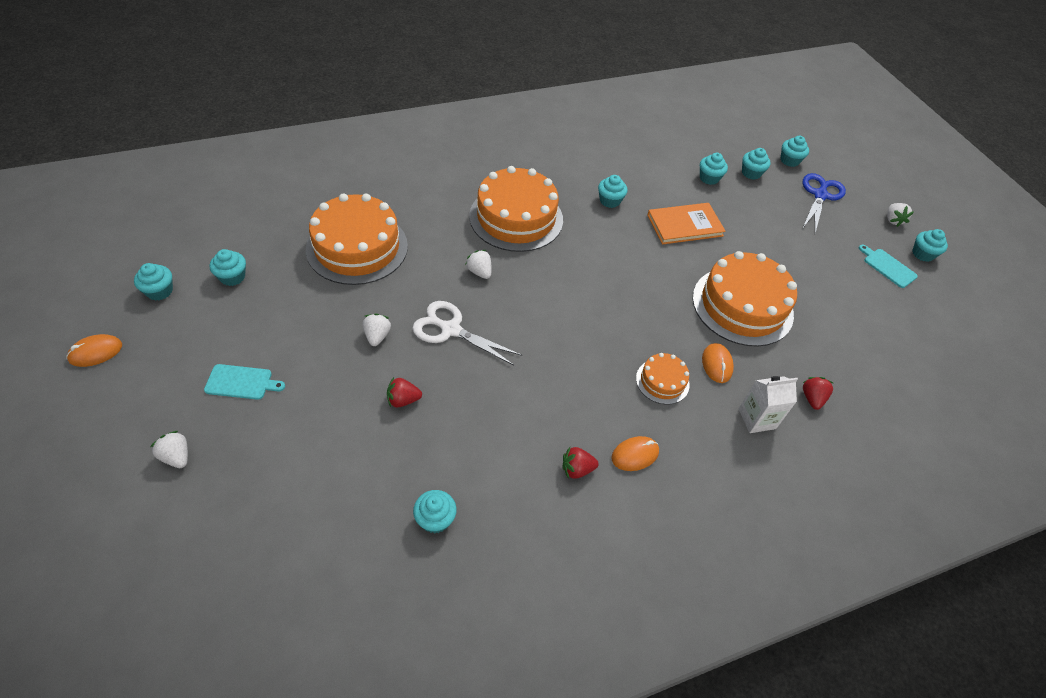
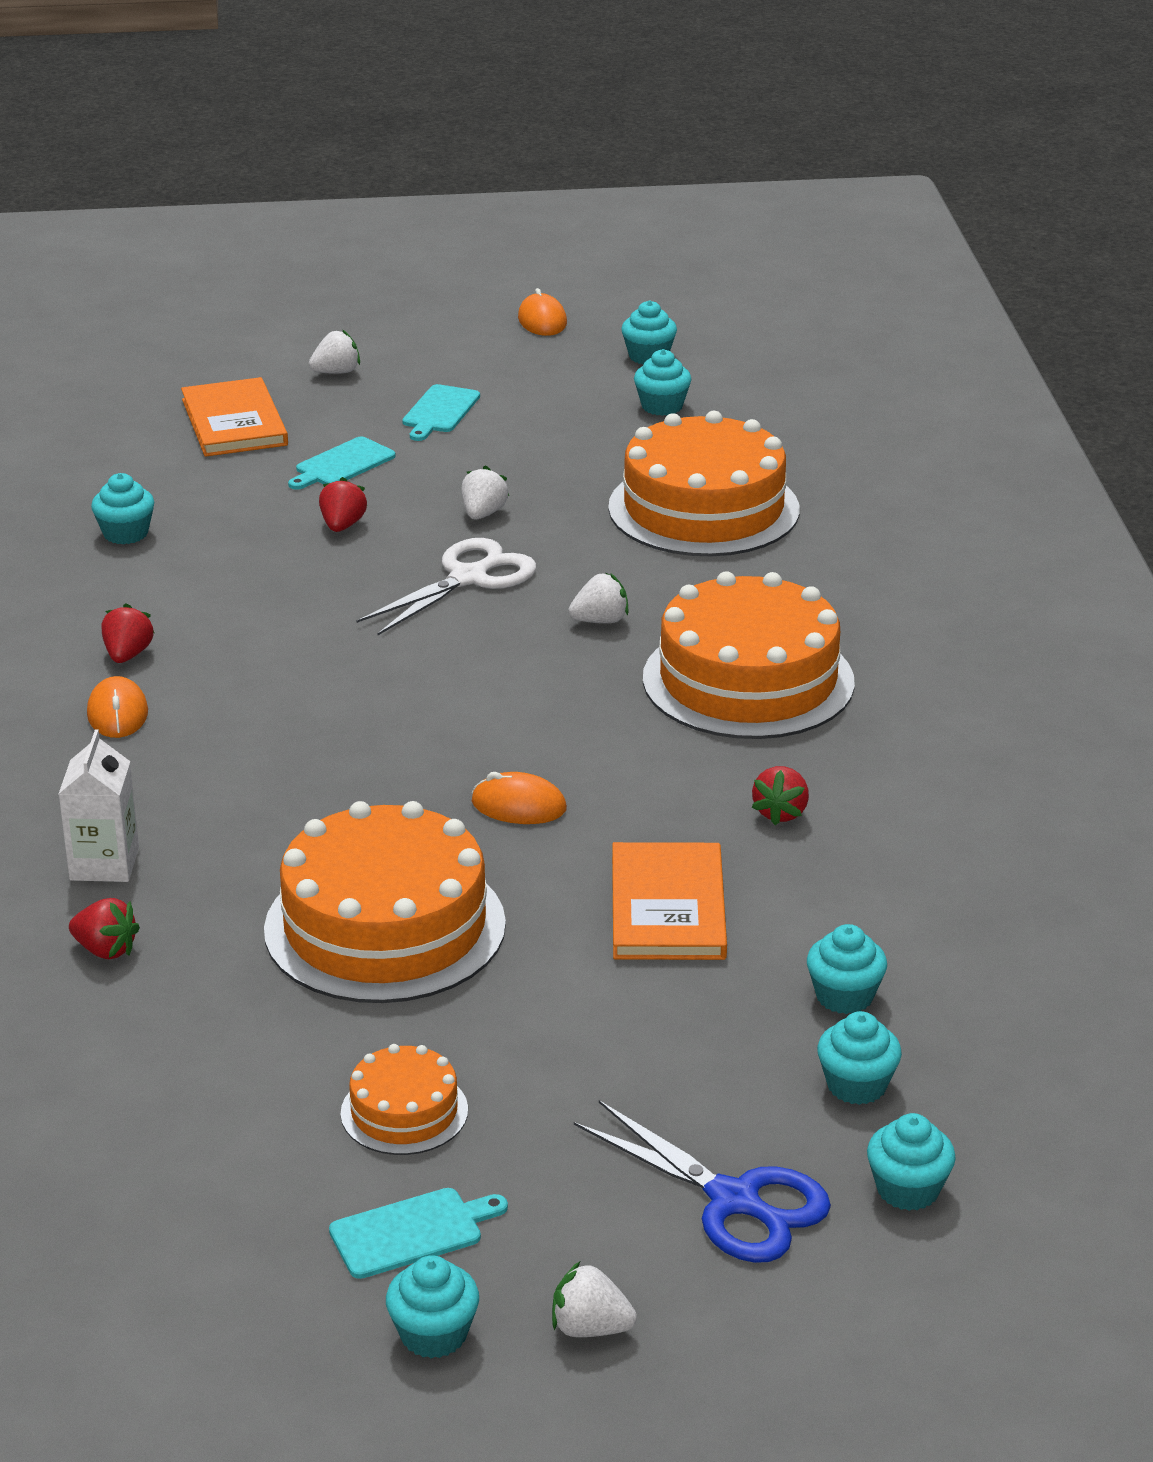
camera: 110 degrees right, 20 degrees down
white strawberry [363,313,391,346] -> white strawberry turned 90 degrees counterclockwise [461,465,509,519]
turquoise cupcake [598,175,628,208] -> red strawberry [751,766,809,825]
orange cake [636,353,690,404] -> orange cake moved to [341,1044,468,1155]
orange mouse [702,343,734,383] -> orange mouse moved to [472,772,567,824]
none -> orange book [181,377,288,457]
none -> turquoise cutting board [288,437,396,490]

